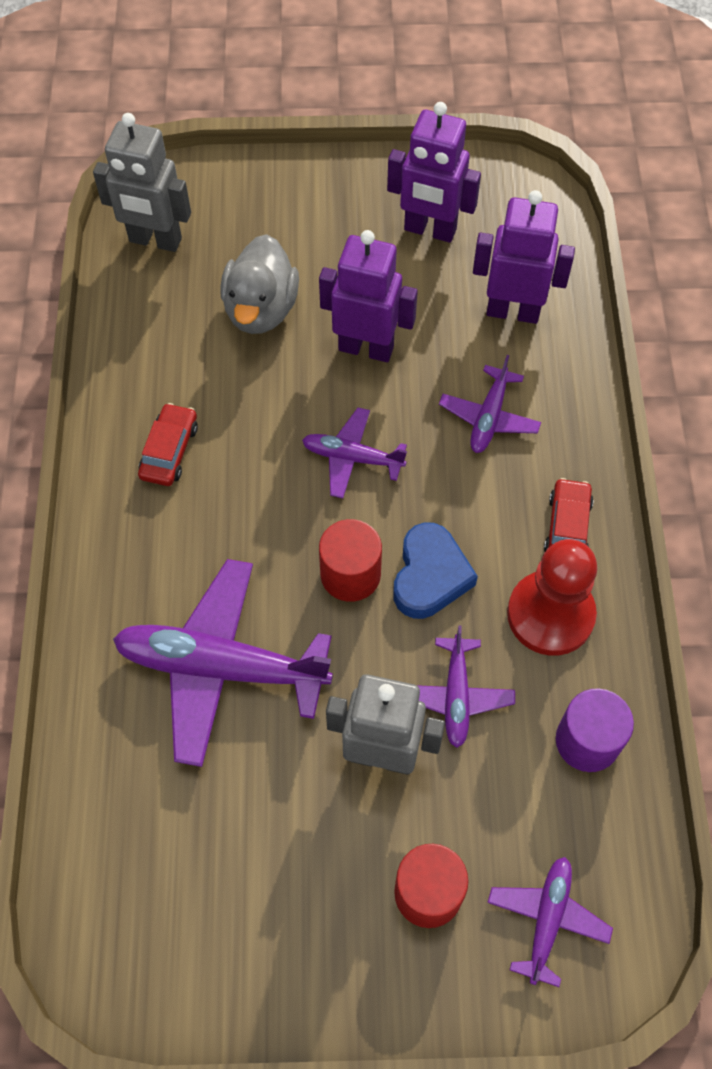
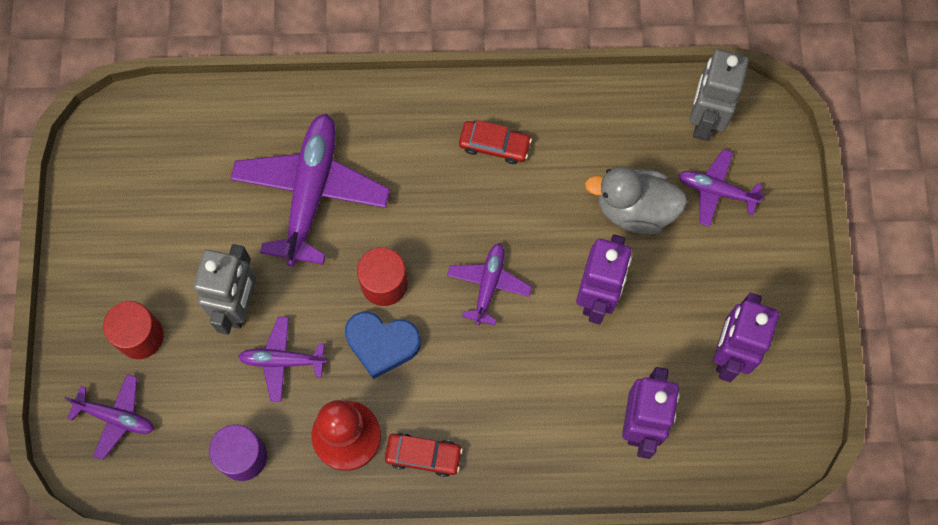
camera: 90 degrees right, 10 degrees up
purple plane [439,355,541,453] -> purple plane moved to [679,149,765,227]

